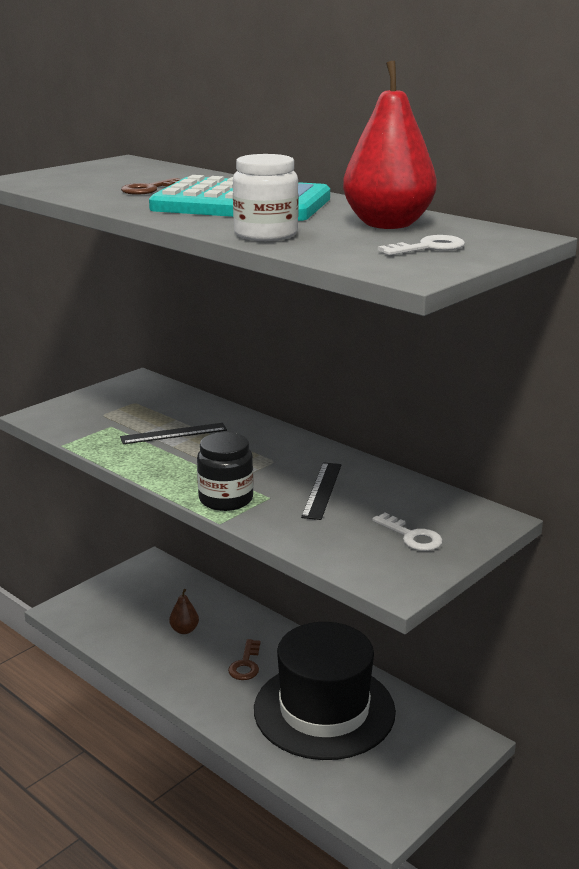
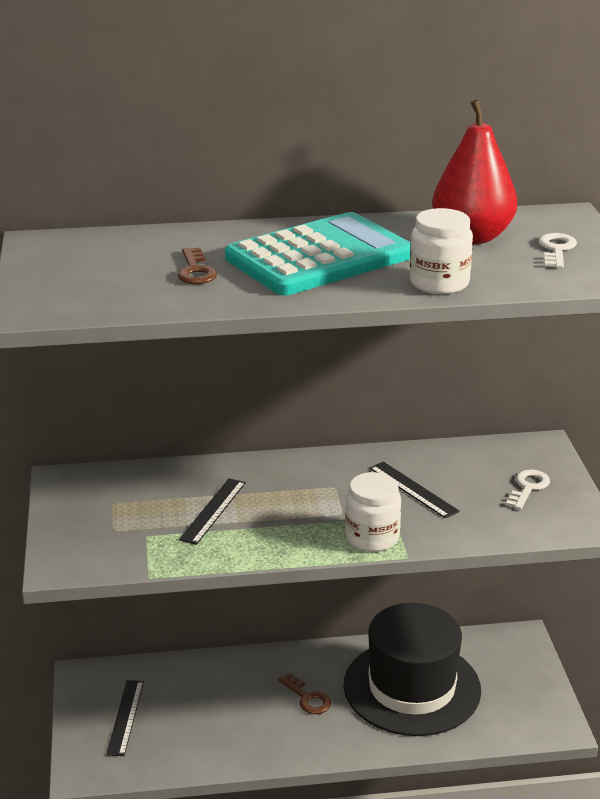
camera: 50 degrees left, 5 degrees up
brown pear [169,589,199,634] -> none
black jar [197,432,254,511] -> white jar [345,472,401,552]
white key [372,513,443,551] -> white key turned 60 degrees counterclockwise [506,469,550,510]
none -> black ruler [106,680,144,756]

